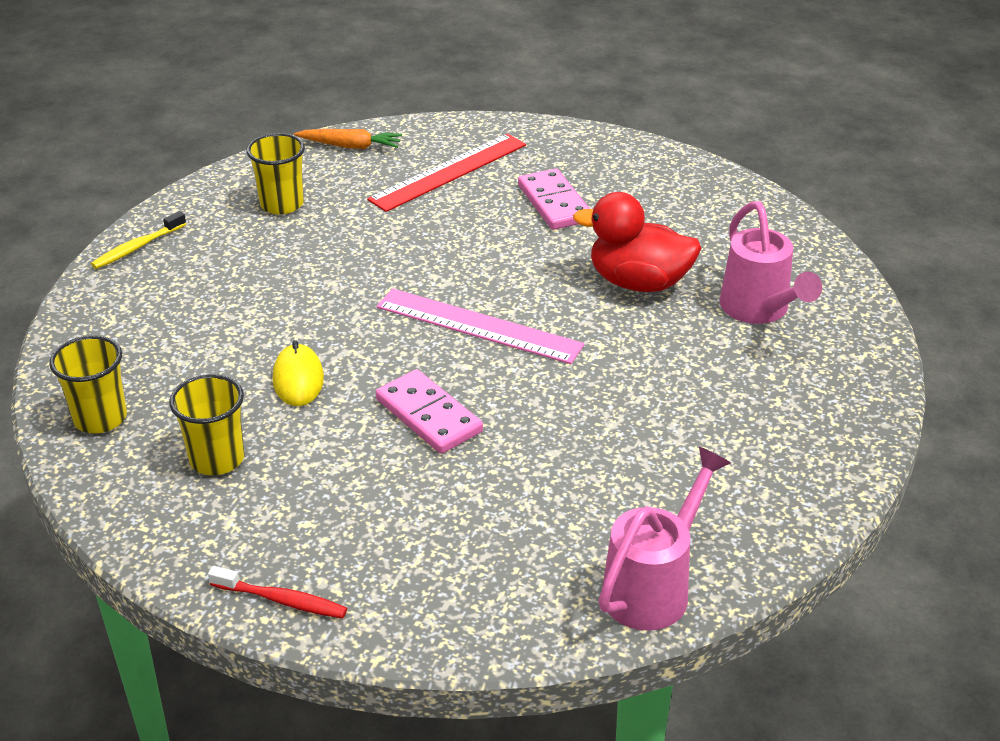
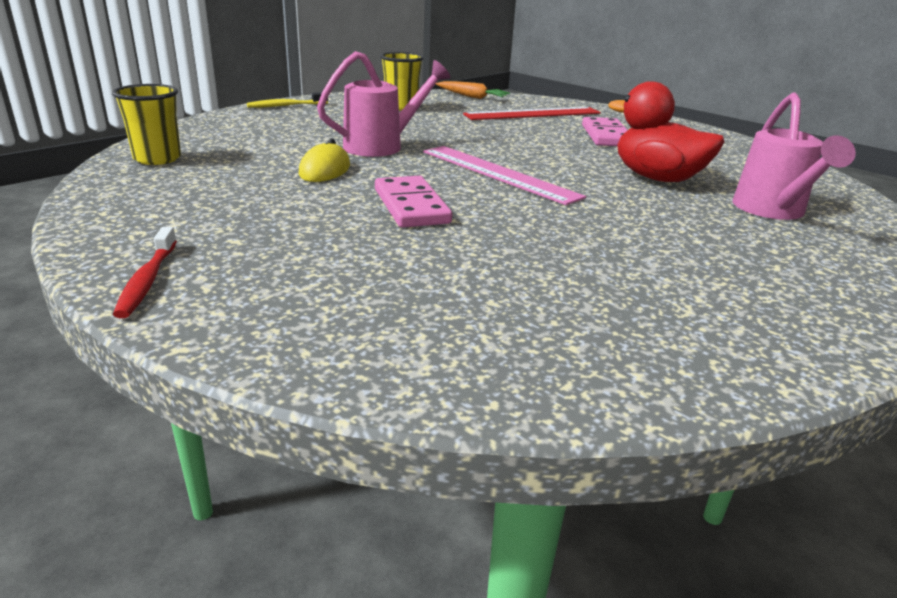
camera: 20 degrees right, 10 degrees down
yellow cup [169,374,244,475] -> none
red toothbrush [208,566,347,619] -> red toothbrush turned 45 degrees clockwise [113,227,177,318]
pink watering can [599,447,731,631] -> pink watering can moved to [317,51,451,157]

